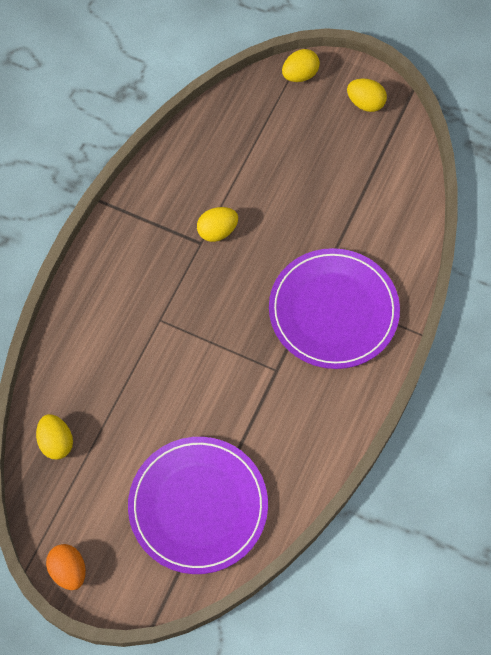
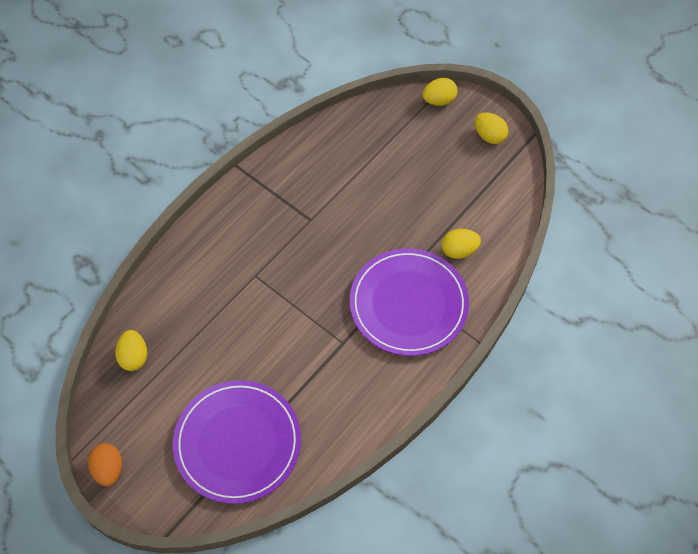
camera: 15 degrees right, 5 degrees down
yellow egg [197,207,238,242] -> yellow egg moved to [441,229,481,259]

